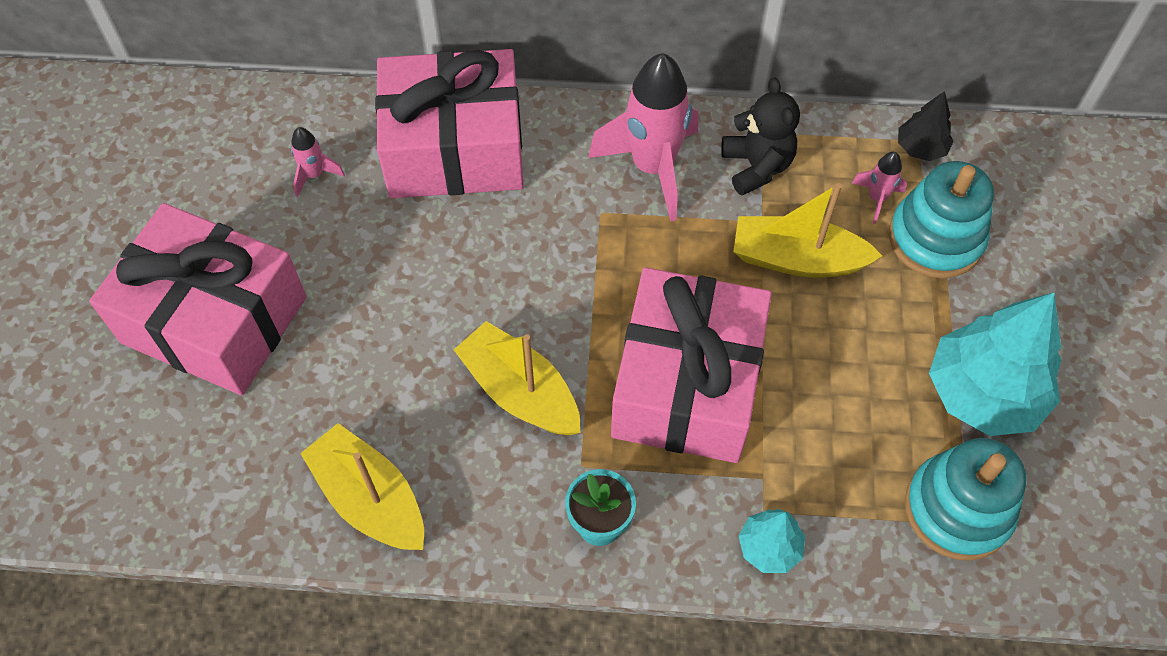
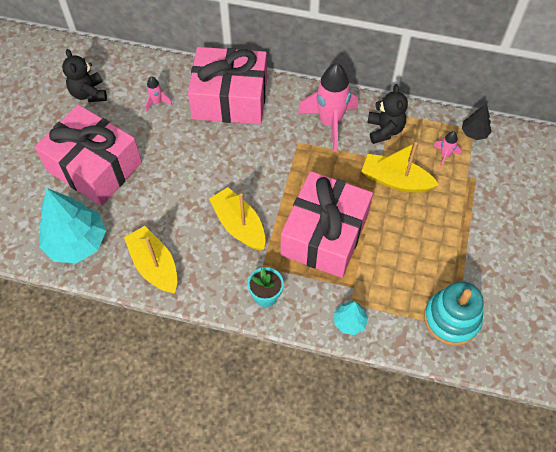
camera: 10 degrees right, 0 degrees up
turquoise stacking toy [889,161,994,278] -> none
turquoise tree [929,293,1061,436] -> turquoise tree moved to [39,188,106,263]
none -> black teddy bear [62,49,107,102]

